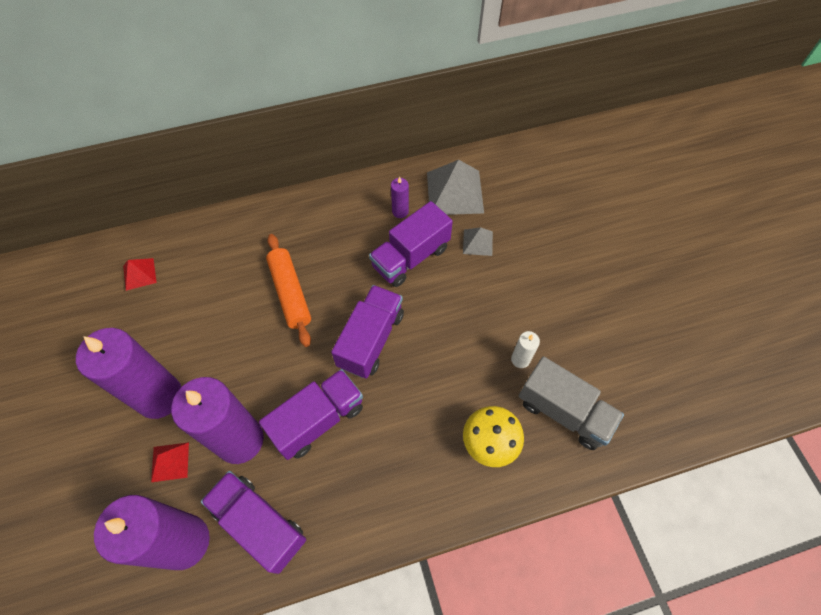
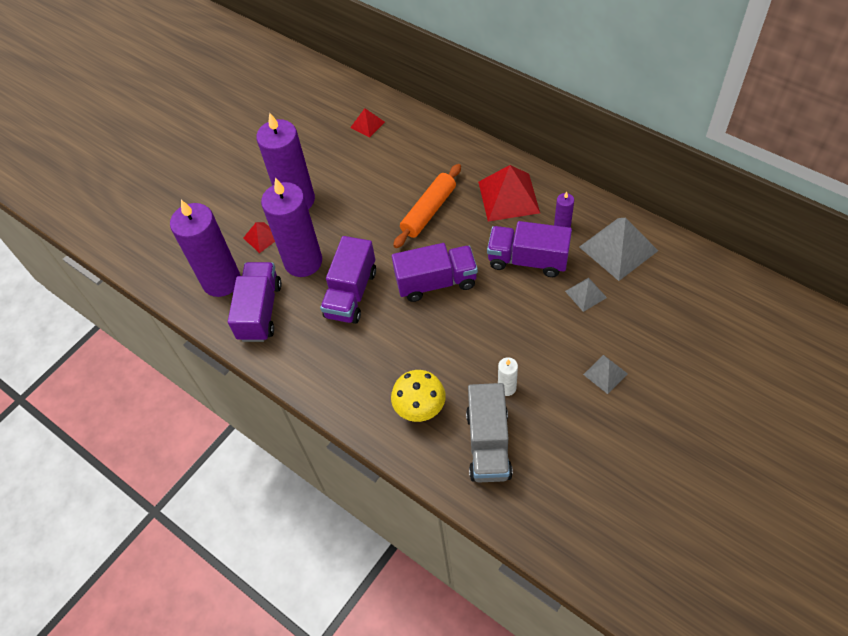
camera: 60 degrees right, 5 degrees down
purple truck [259,369,363,460] -> purple truck turned 90 degrees clockwise [320,236,376,324]
none -> red pyramid [478,165,540,222]
none -> grey pyramid [583,355,628,394]

